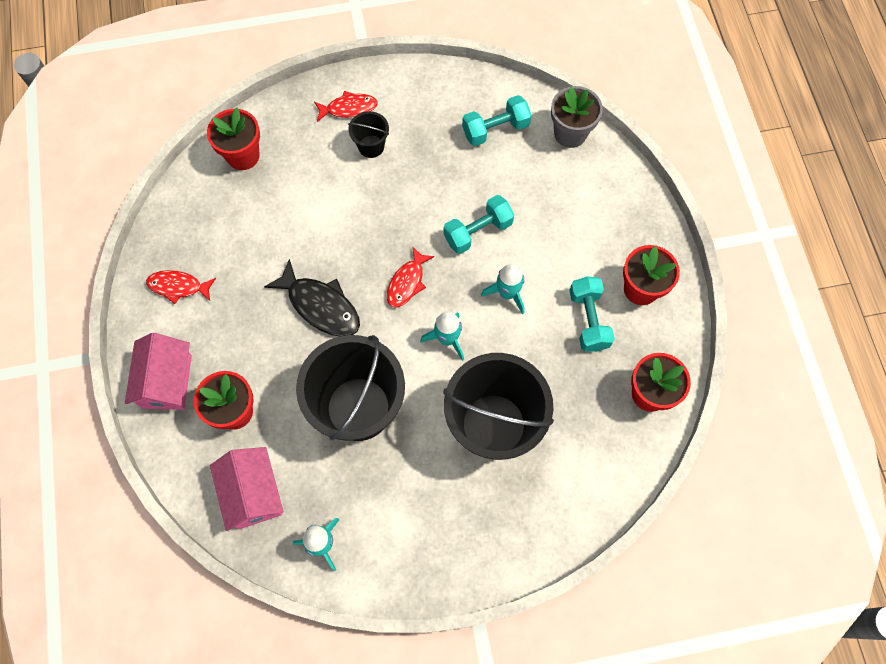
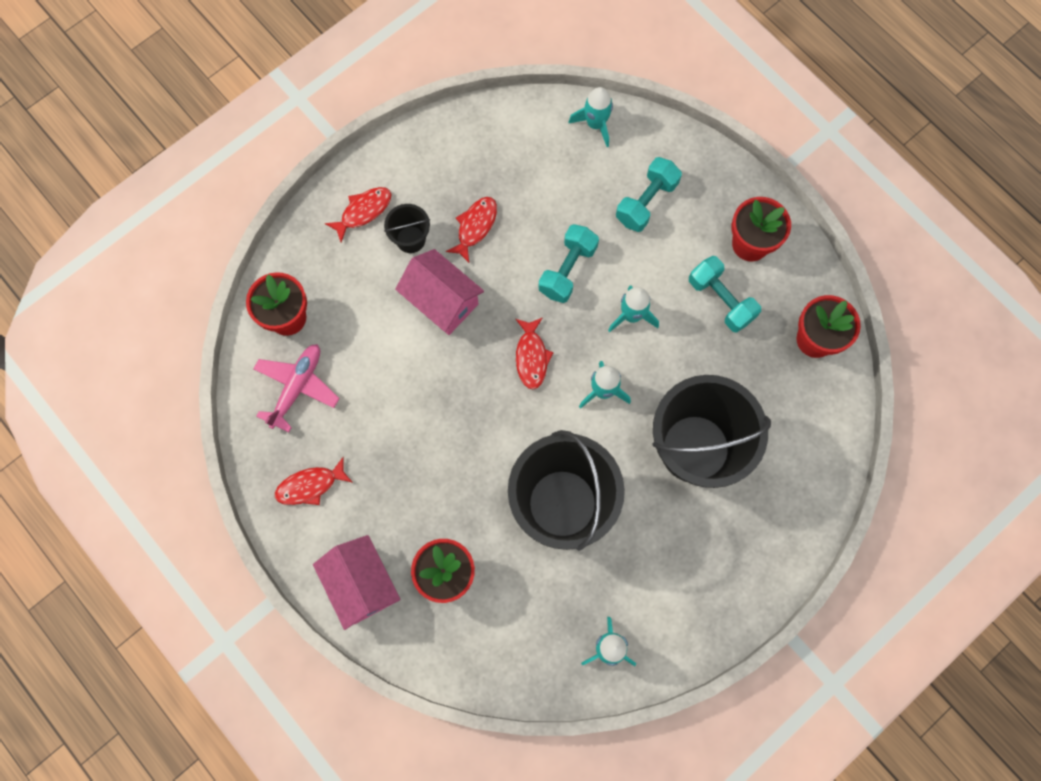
camera: 30 degrees left, 5 degrees up
pink house [210,447,283,531] -> pink house moved to [395,249,484,335]
black fish [264,259,360,336] -> none
turquoise dumbbell [462,95,532,146] -> turquoise dumbbell moved to [616,157,682,232]
grey flower pot [551,86,603,148] -> turquoise rocket [568,87,613,147]
none -> pink plane [253,344,339,432]
none -> red fish [446,197,497,263]

